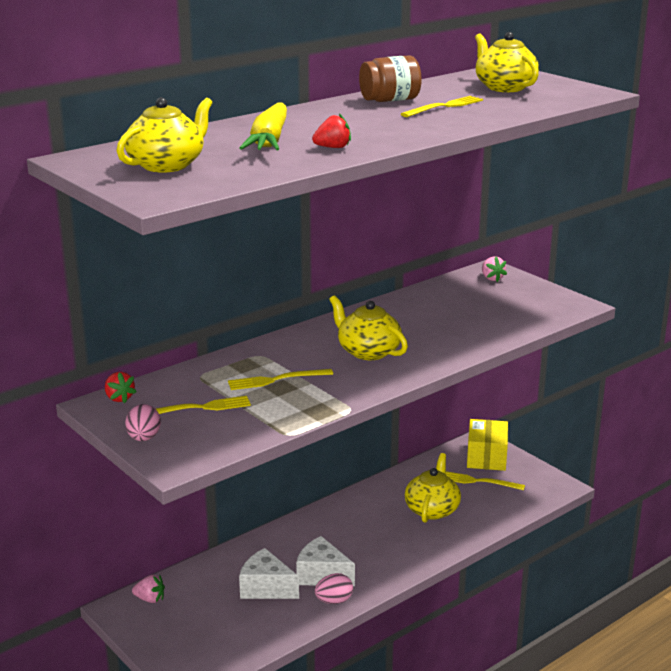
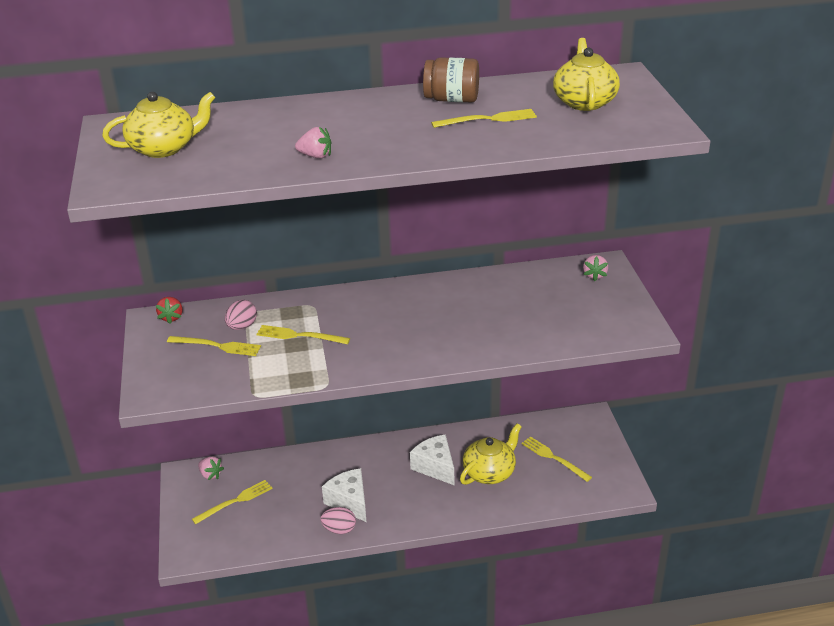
camera: 30 degrees right, 10 degrees up
pink egg [125,404,161,441] -> pink egg moved to [225,300,257,330]
yellow carrot [239,103,287,151] -> none
white cheese [239,548,299,599] -> white cheese moved to [410,434,454,485]
red strawberry [312,113,351,148] -> pink strawberry [295,127,332,158]
yellow teapot [329,295,408,360] -> none
yellow box [467,419,508,471] -> none
none -> yellow fork [192,480,272,524]

